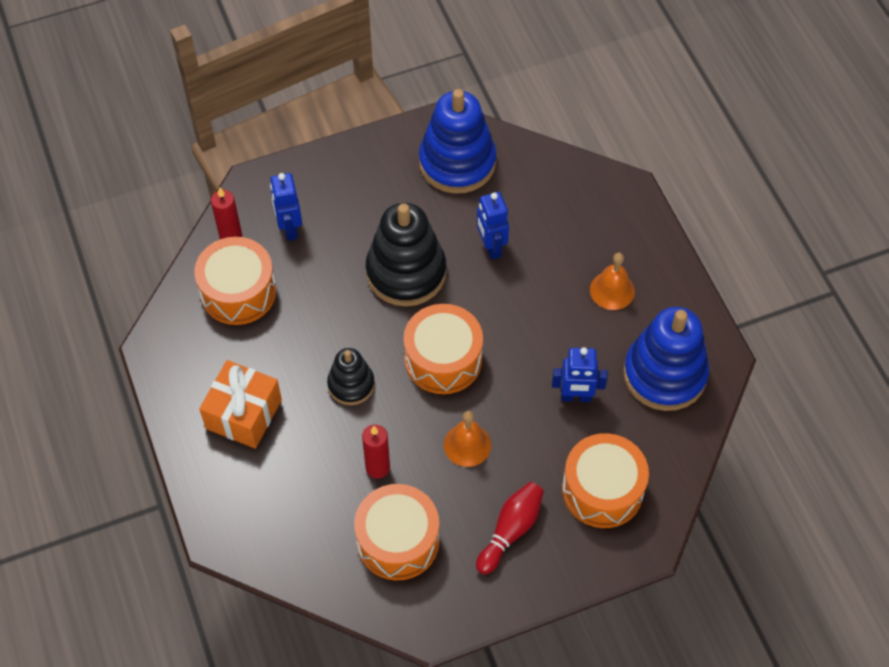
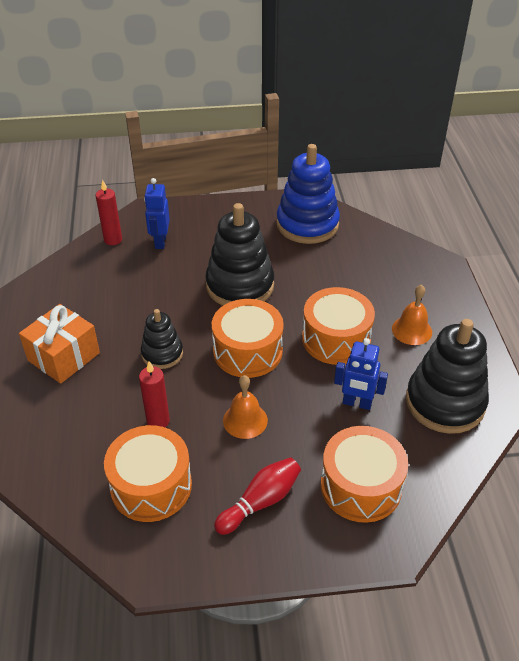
camera: 15 degrees right, 15 degrees down
orange drum [194,237,277,325] -> orange drum moved to [302,287,375,365]
blue robot [477,192,509,260] -> none
blue stacking toy [623,307,709,411] -> black stacking toy [406,319,489,434]

